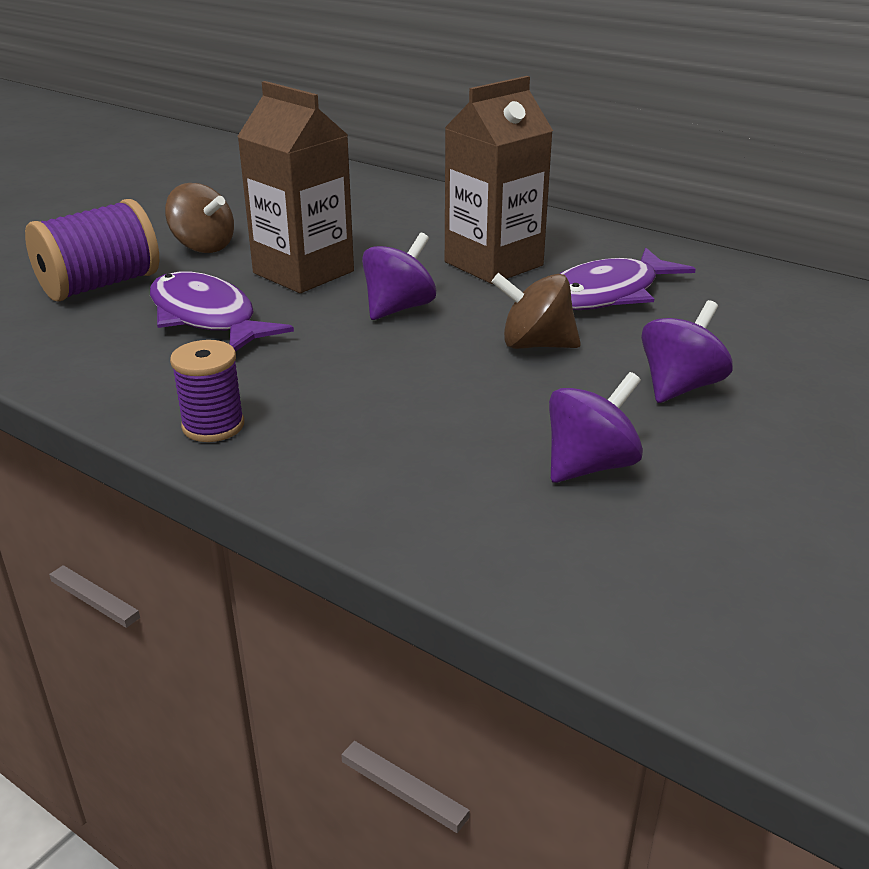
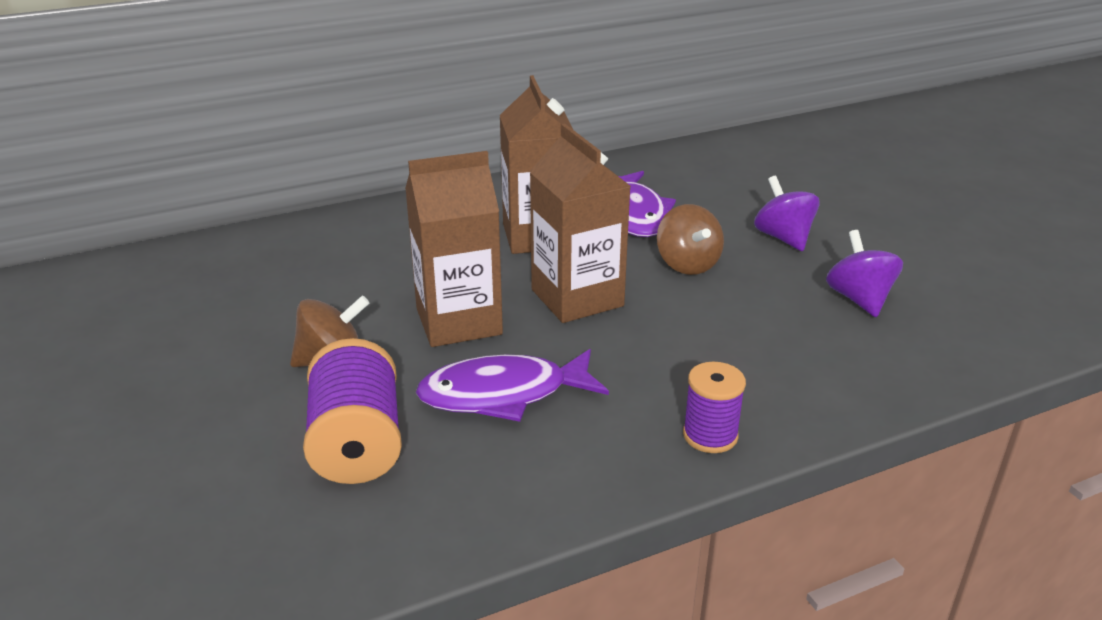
camera: 60 degrees left, 0 degrees up
purple spinning top [362,233,436,320] -> brown carton [529,123,630,323]
brown spinning top [491,273,581,349] -> brown spinning top turned 60 degrees counterclockwise [657,204,724,275]

